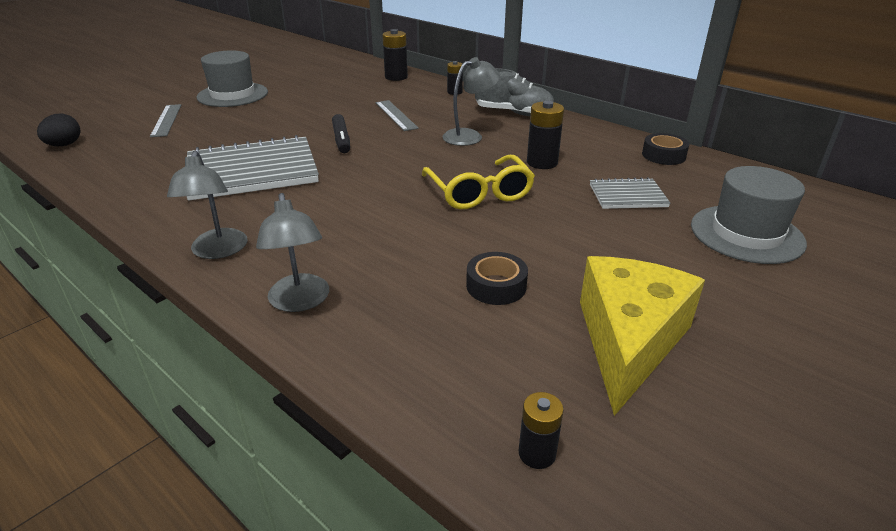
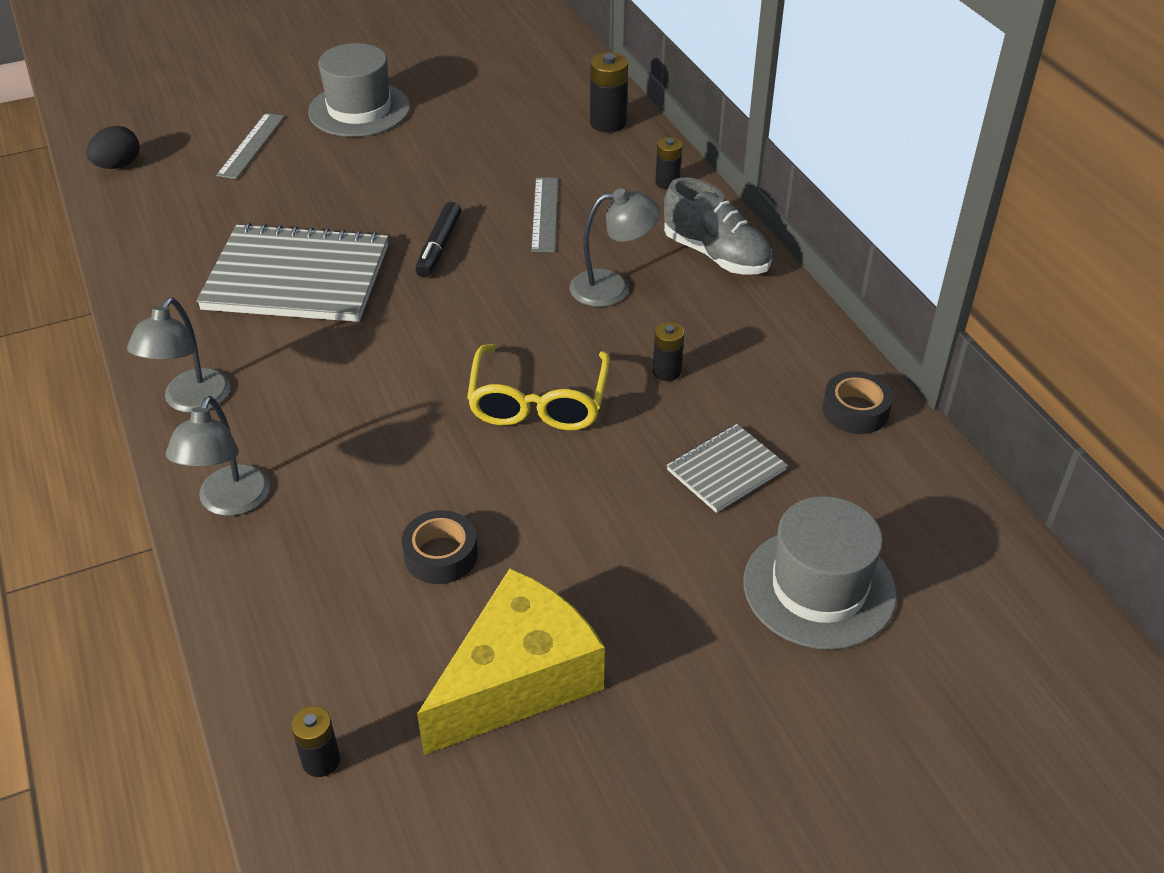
camera: 25 degrees right, 10 degrees up
black battery [527,101,564,169] -> black battery [653,322,684,381], size x0.63
grey notebook [590,177,670,209] -> grey notebook turned 60 degrees counterclockwise [667,424,788,513]

